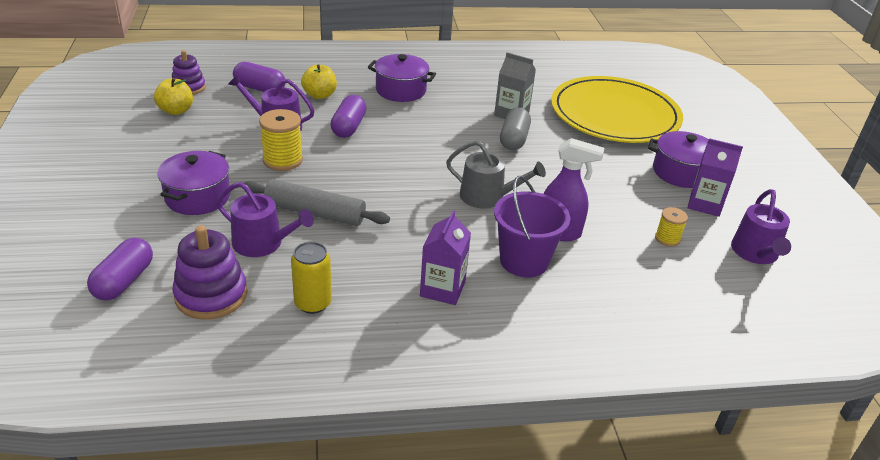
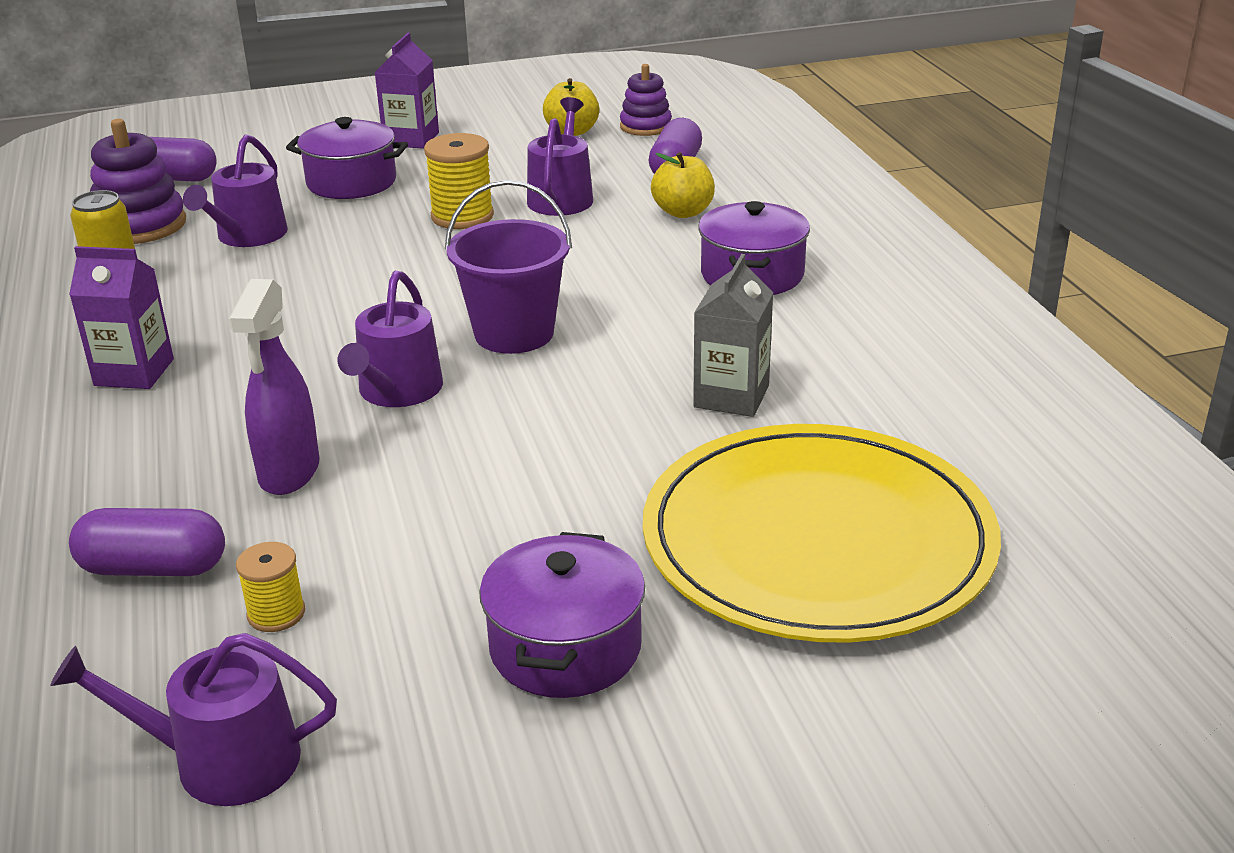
camera: 85 degrees right, 5 degrees down
grey rolling pin [244,179,390,226] -> none
purple capsule [330,95,367,138] -> purple capsule moved to [69,508,225,576]
grey watering can [446,140,546,209] -> purple watering can [338,271,443,407]
purple bucket [494,176,570,278] -> purple bucket moved to [445,180,572,354]
grey capsule [500,107,531,150] -> none
purple carton [687,138,743,217] -> purple carton moved to [374,33,439,149]

